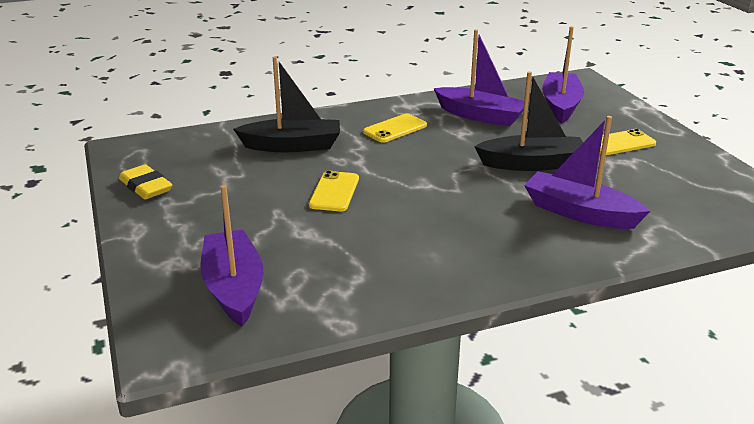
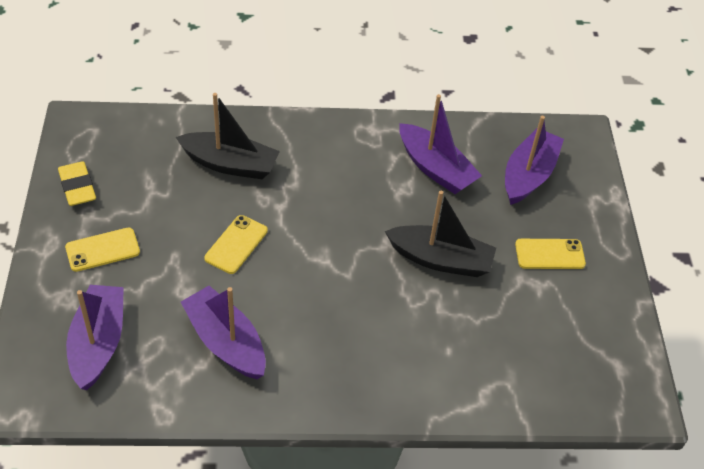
camera: 15 degrees right, 20 degrees up
yellow phone [363,114,427,143] -> yellow phone moved to [65,228,140,272]
purple boat [524,116,650,229] -> purple boat moved to [181,286,266,379]

